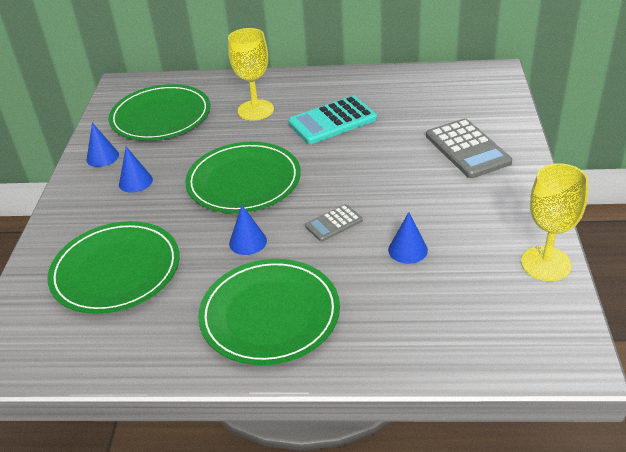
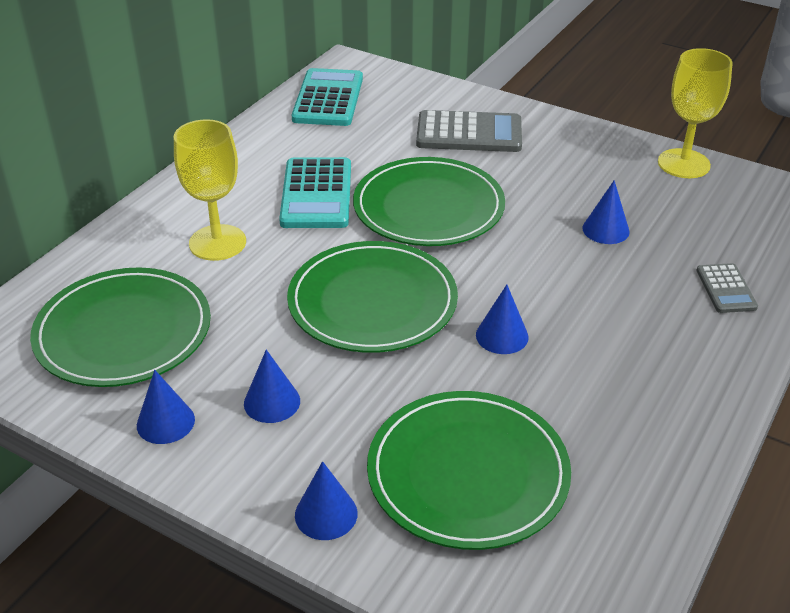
camera: 65 degrees left, 0 degrees up
green plate [198,259,340,365] -> green plate moved to [353,157,505,246]
grey calculator [305,204,363,242] -> grey calculator moved to [696,263,758,313]
none -> turquoise calculator [292,68,363,126]
none -> blue cone [295,461,358,540]

